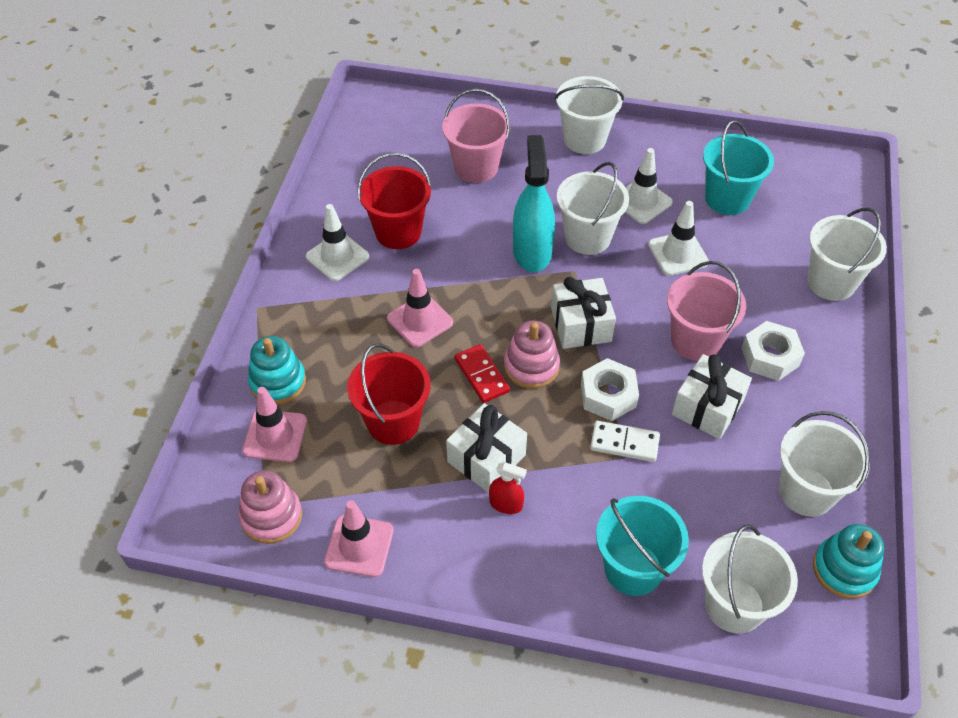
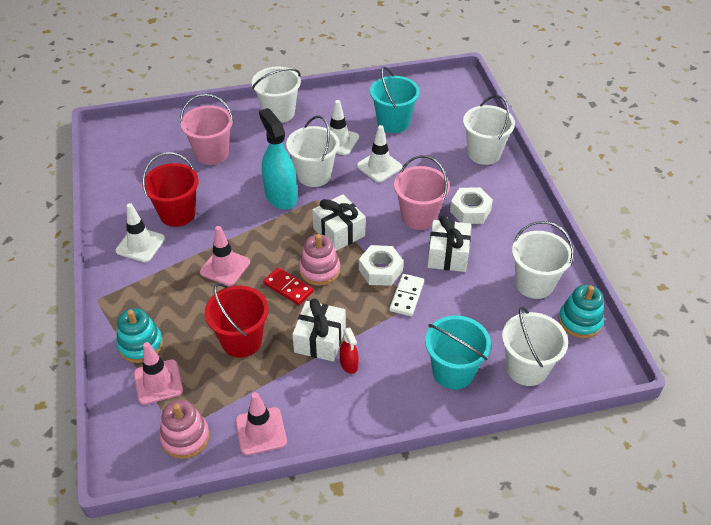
camera: 25 degrees left, 5 degrees down
red spray bottle [489,462,527,514] -> red spray bottle turned 75 degrees clockwise [340,328,359,374]
white domino [590,421,660,462] -> white domino turned 60 degrees counterclockwise [390,274,424,316]

